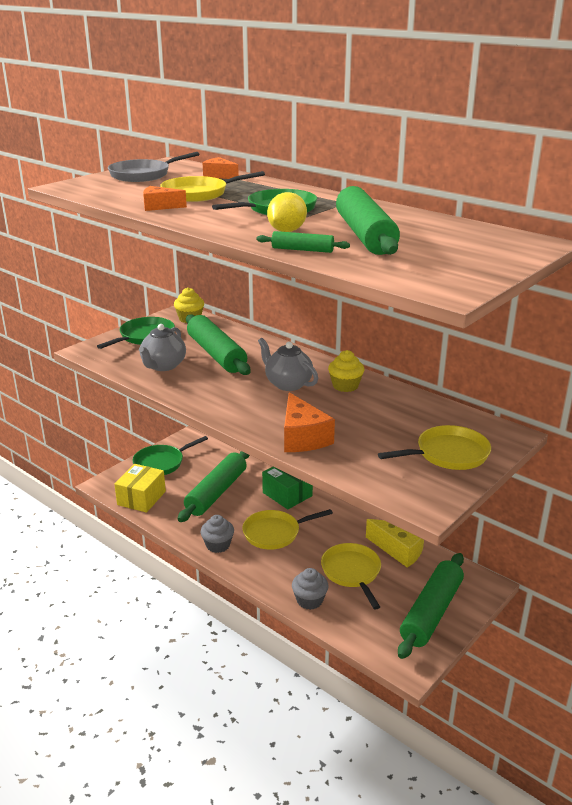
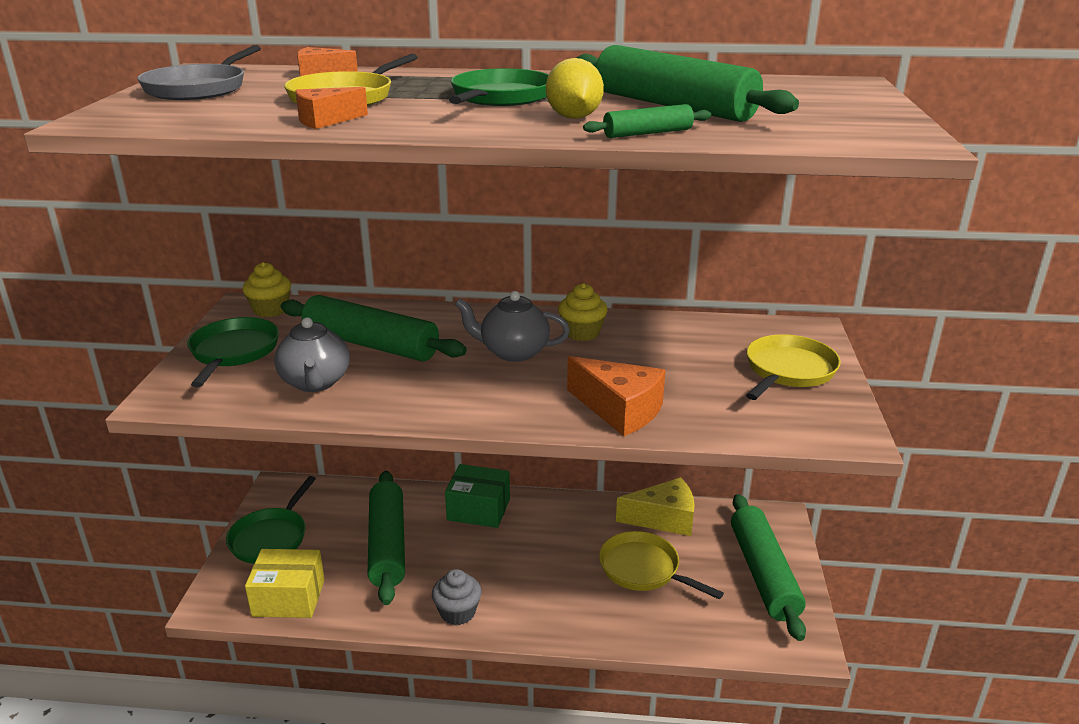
camera: 35 degrees left, 0 degrees up
yellow box [114,464,166,513] -> yellow box turned 75 degrees counterclockwise [245,549,325,618]
yellow pan [242,509,333,550] -> none
grey cupcake [292,568,328,610] -> none

